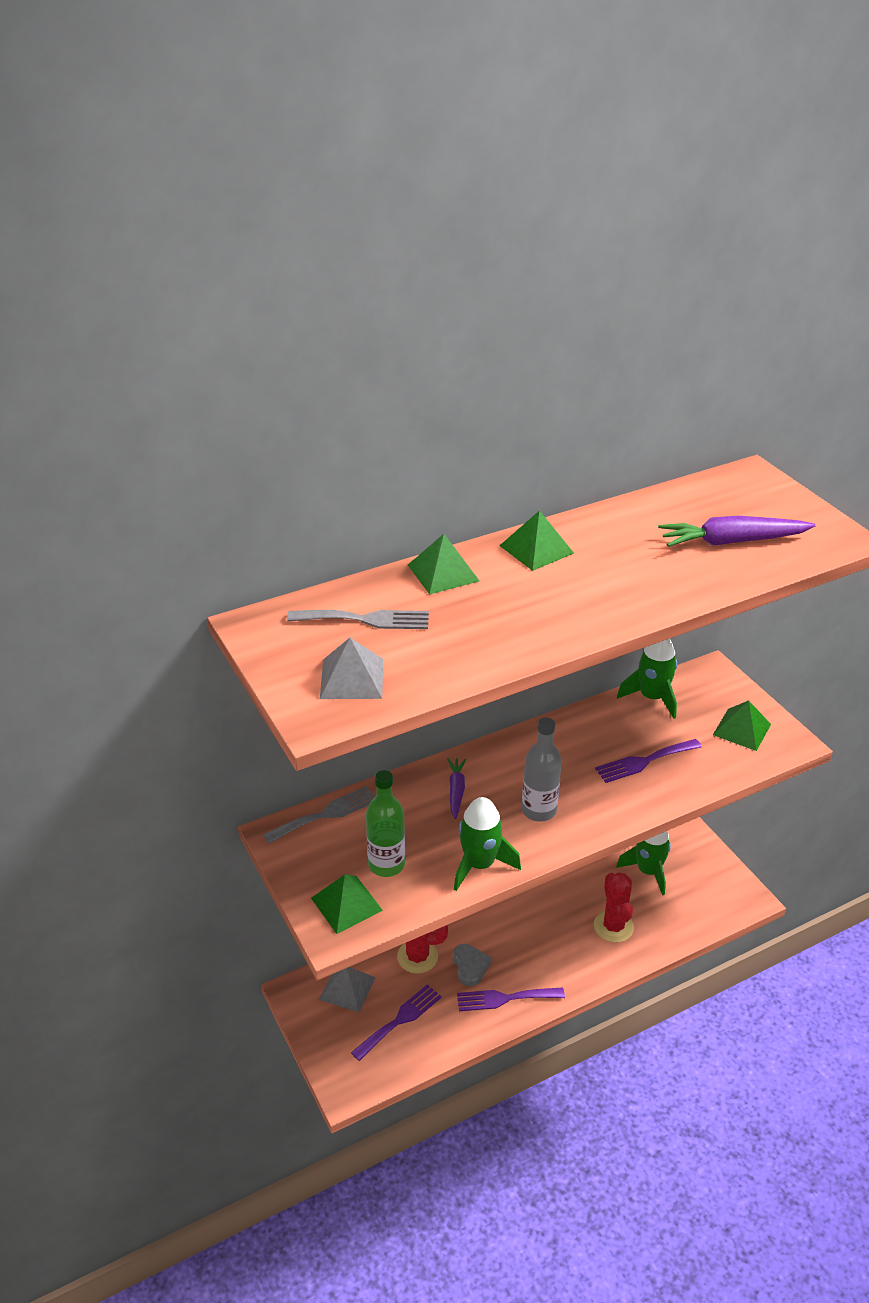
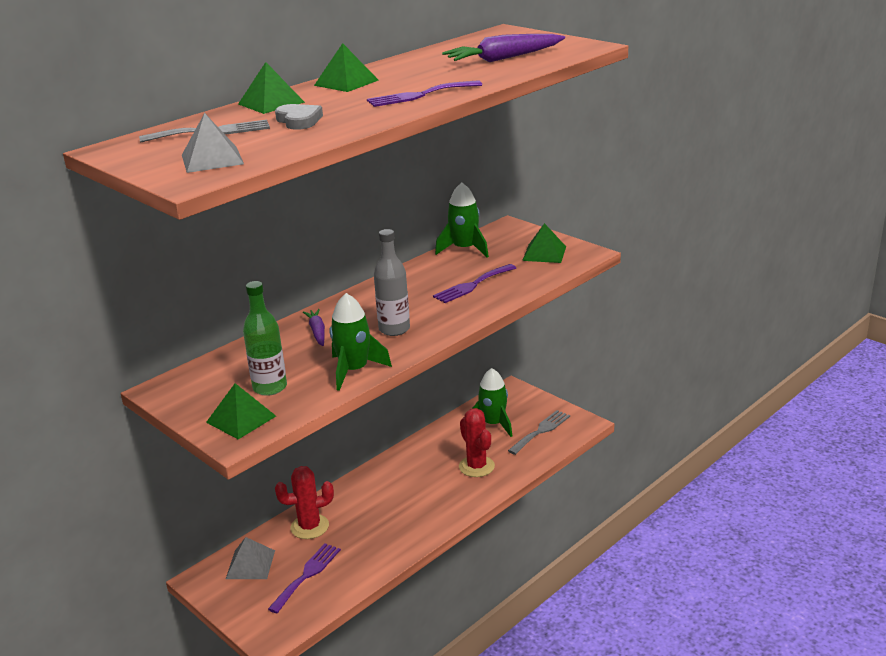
camera: 15 degrees left, 10 degrees down
grey fork [263,786,375,844] -> grey fork moved to [508,410,570,455]
grey heart [453,944,492,986] -> grey heart moved to [275,104,323,130]
purple fork [457,988,565,1011] -> purple fork moved to [367,80,482,107]

